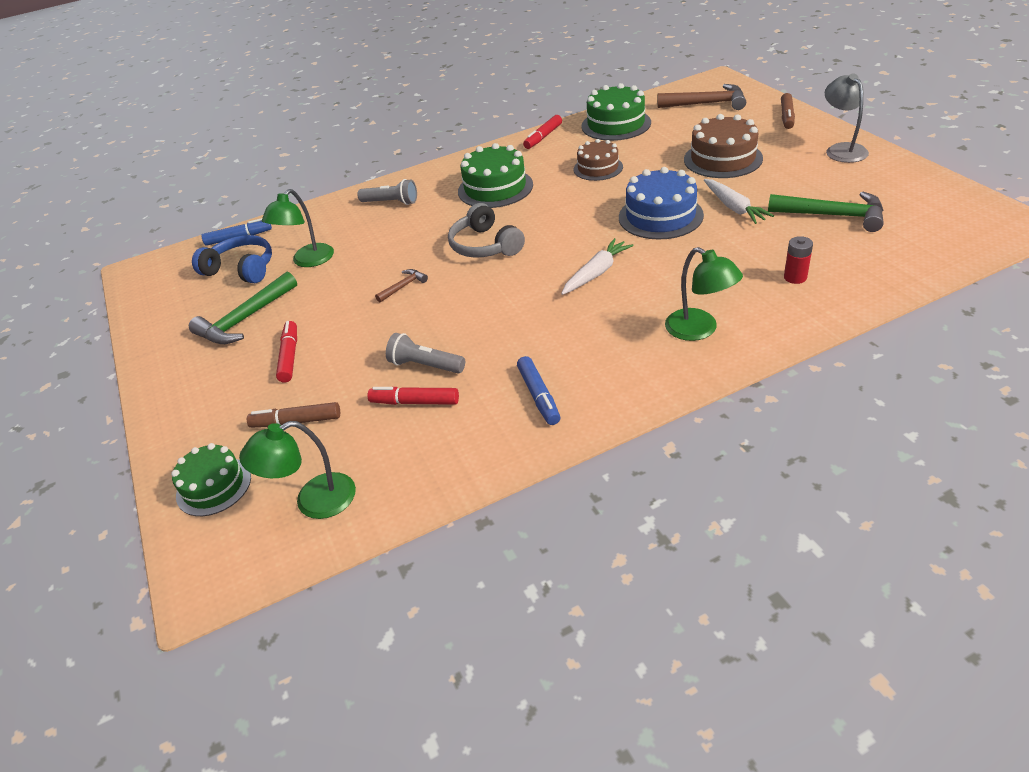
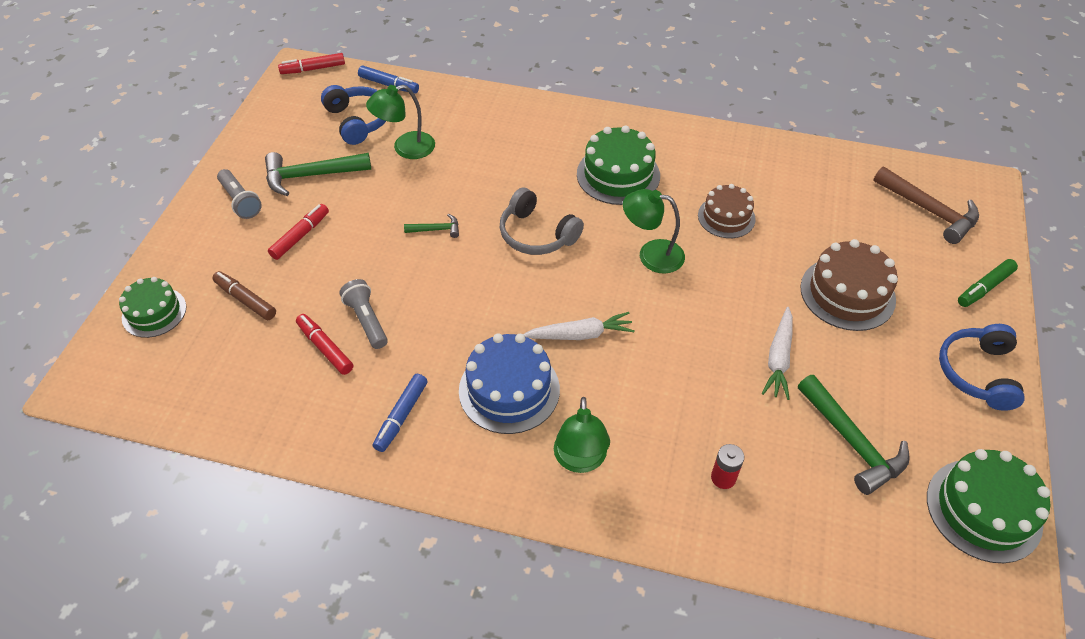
camera: 35 degrees right, 10 degrees up
green lamp [239,421,356,519] -> green lamp moved to [623,189,685,274]
grey flashlight [358,179,417,205] -> grey flashlight moved to [217,169,262,219]
brown hammer [375,269,428,302] -> green hammer [404,214,459,238]
grey headphones [448,203,525,258] -> grey headphones turned 60 degrees counterclockwise [500,187,584,255]
red marker [523,115,562,149] -> red marker moved to [278,53,345,74]
green cake [581,83,651,141] -> green cake moved to [927,449,1050,563]
blue cake [619,167,704,239] -> blue cake moved to [459,333,560,434]
brown marker [781,93,795,129] -> green marker [958,259,1018,307]
grey lamp [825,73,869,163] -> blue headphones [939,324,1025,411]

